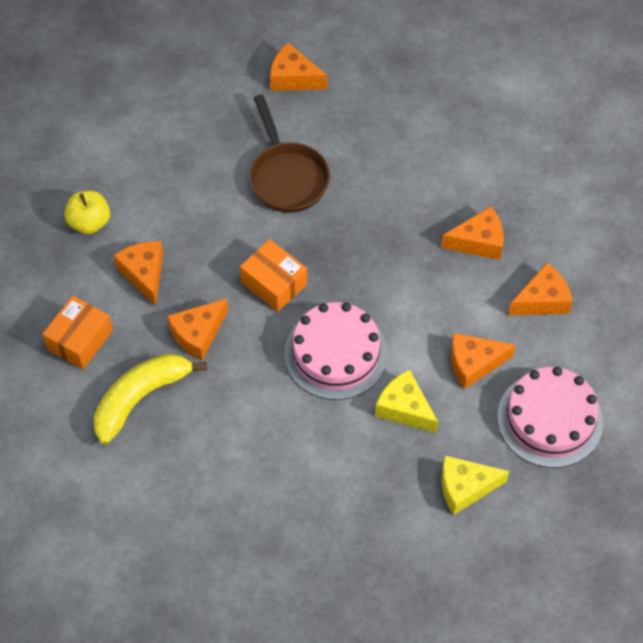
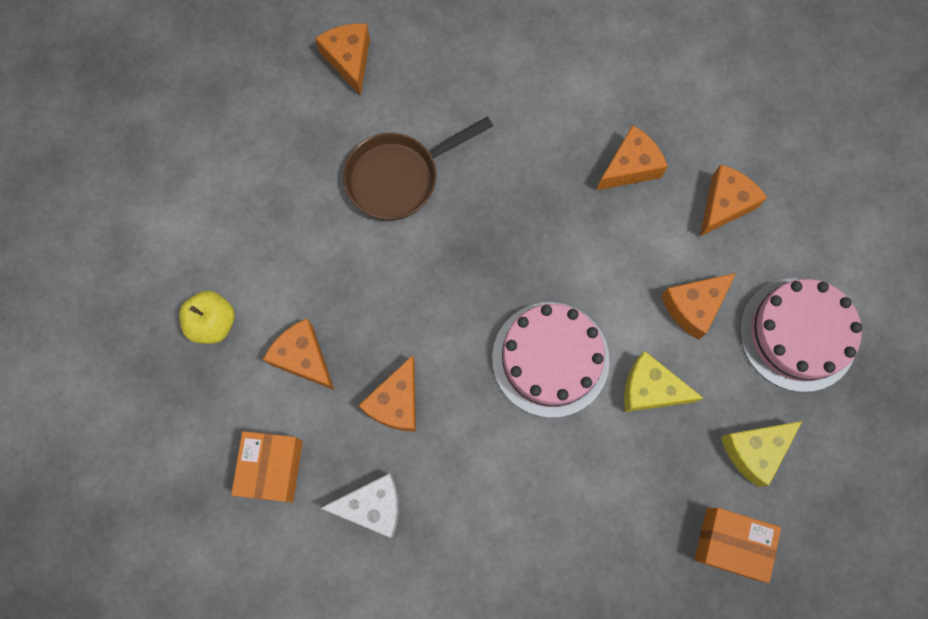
camera: 25 degrees left, 15 degrees up
yellow banana [94,354,207,444] -> white cheese [321,474,399,538]
orange box [240,239,307,312] -> orange box moved to [695,508,781,583]
brown pan [249,95,330,213] -> brown pan turned 105 degrees clockwise [343,116,493,220]
orange cheese [270,42,327,91] -> orange cheese turned 75 degrees clockwise [315,23,370,96]

